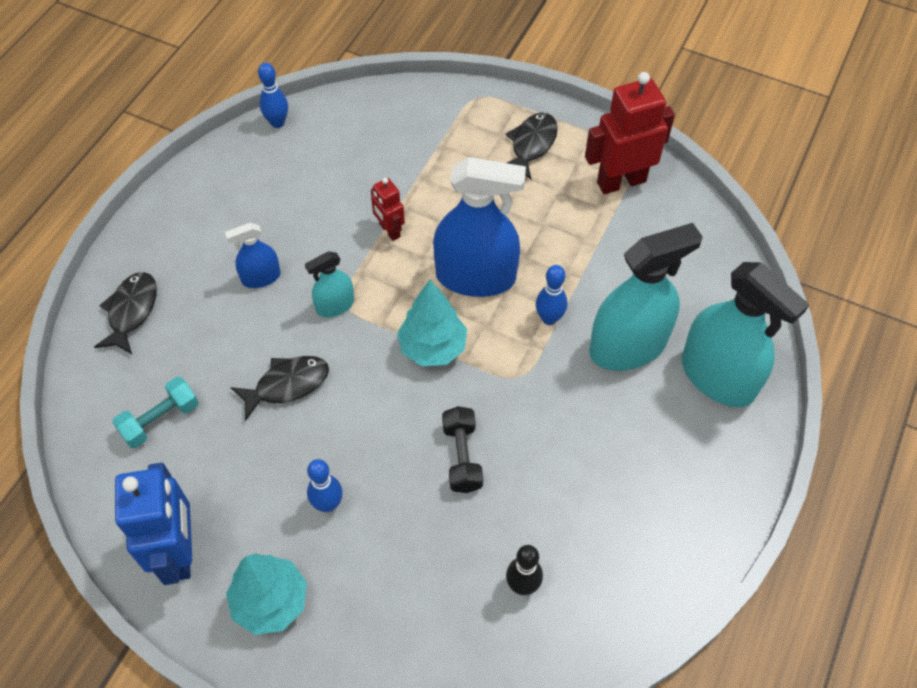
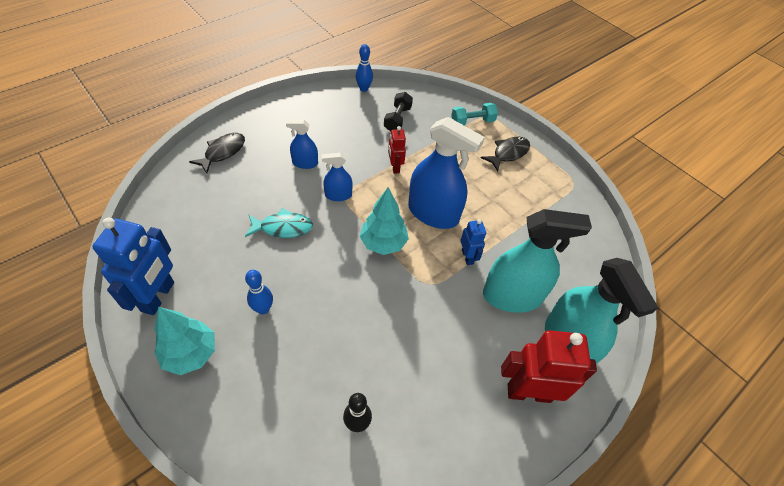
camera: 20 degrees right, 5 degrees down
turquoise dumbbell [112,377,199,448] -> turquoise dumbbell moved to [451,103,498,126]
black fish [230,356,329,421] -> turquoise fish [245,208,313,238]
turquoise spray bottle [305,251,354,317] -> blue spray bottle [322,153,353,201]
black dumbbell [442,406,483,493] -> black dumbbell moved to [384,92,413,132]
blue bowling pin [536,265,567,325] -> blue robot [460,219,486,265]
red robot [585,72,675,194] -> red robot moved to [501,330,597,403]

